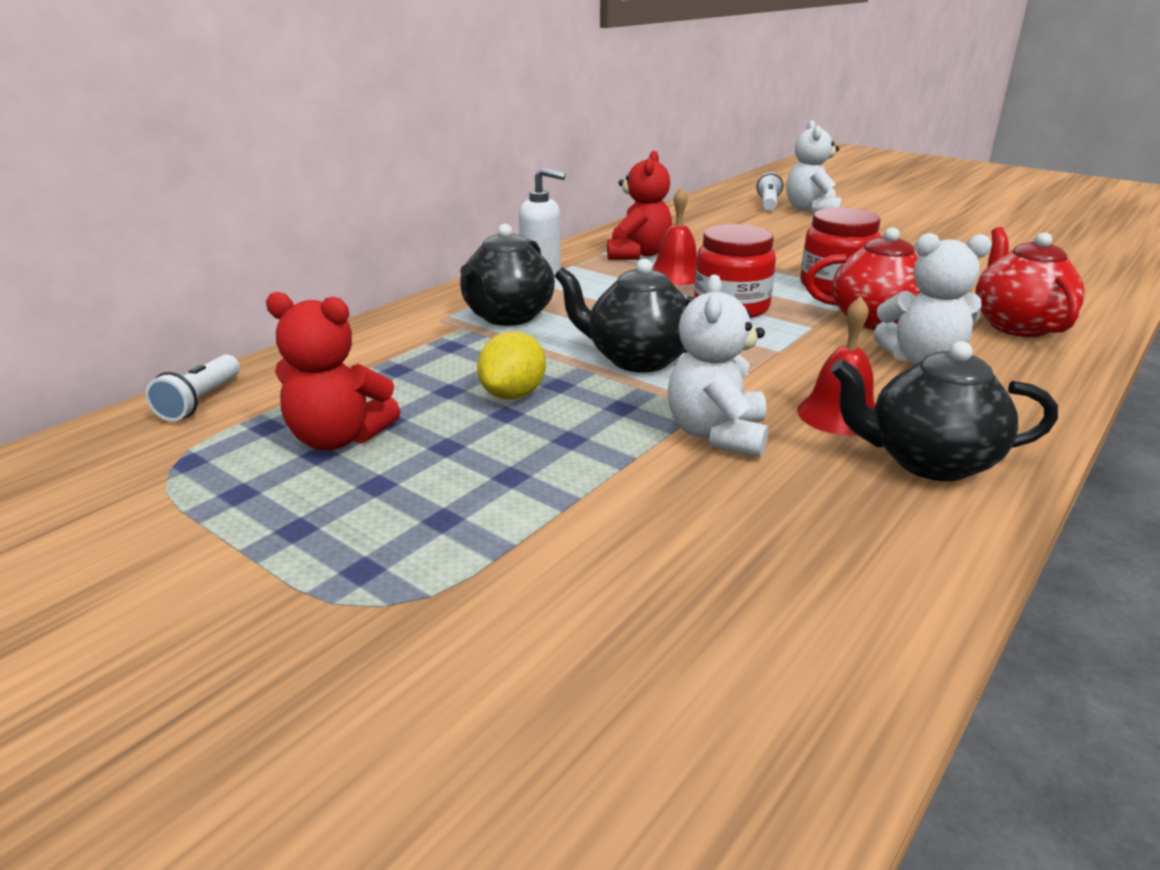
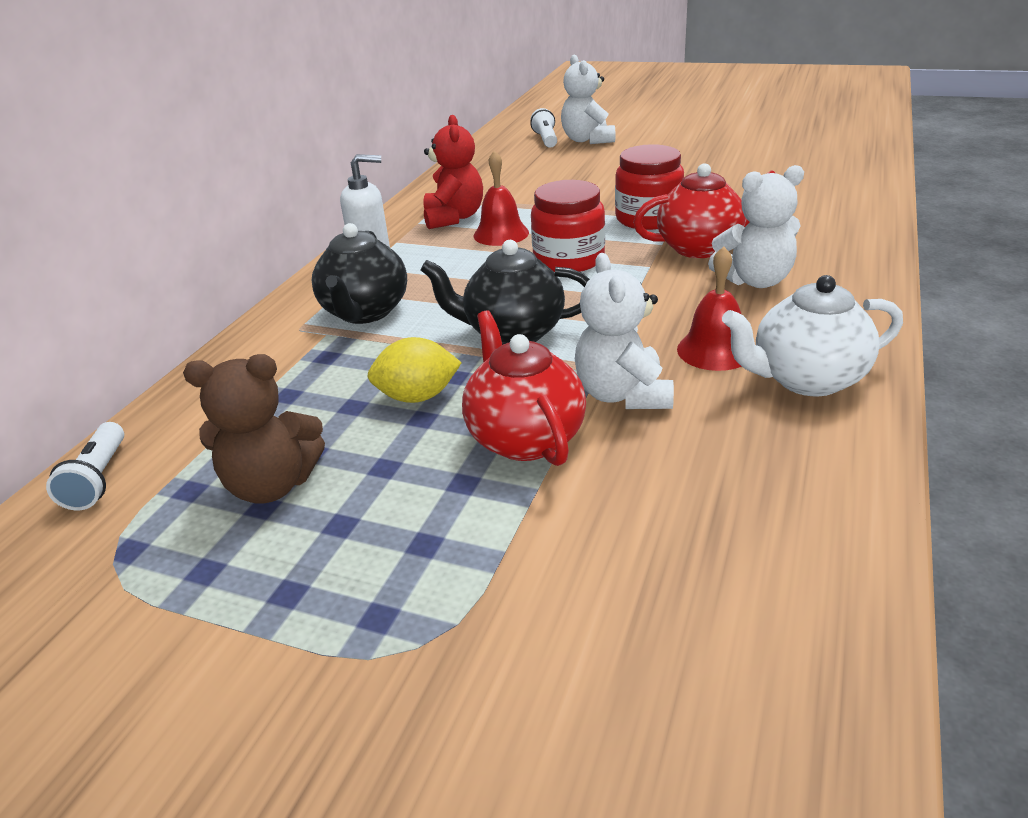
camera: 15 degrees left, 5 degrees up
red teddy bear [266,292,400,450] -> brown teddy bear [183,354,325,504]
yellow lemon [477,331,546,400] -> yellow lemon turned 75 degrees clockwise [367,337,462,403]
black teapot [831,341,1058,481] -> white teapot [722,275,903,396]
red teapot [975,227,1085,337] -> red teapot moved to [462,310,586,466]

